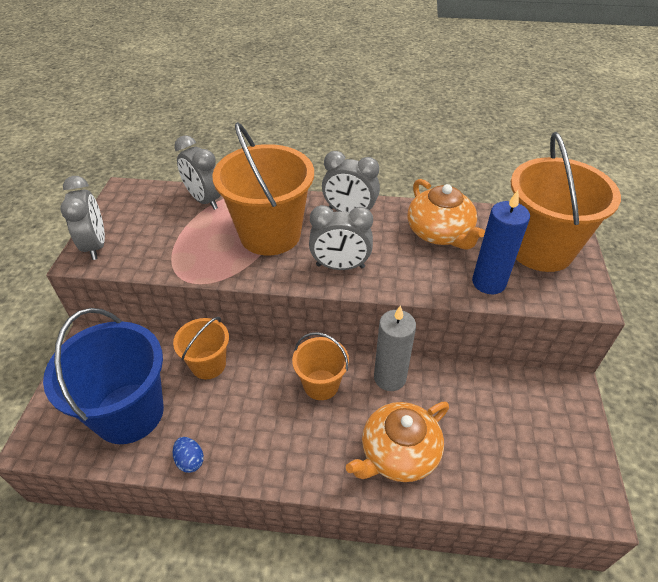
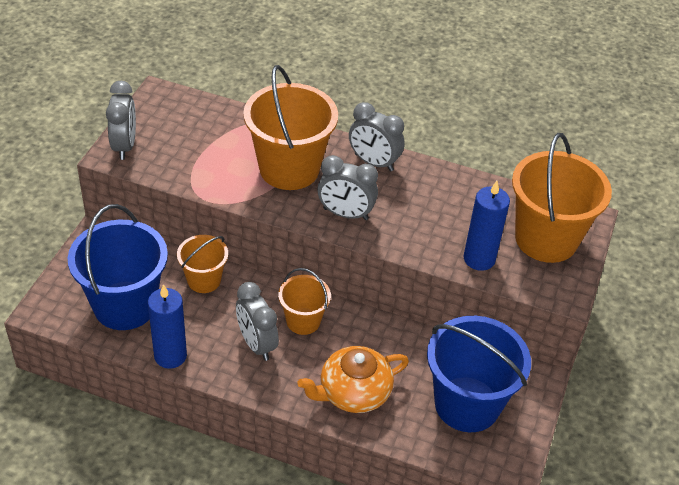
camera: 10 degrees right, 0 degrees up
blue egg [173,437,204,473] -> blue candle [148,284,187,369]
grey clock [174,135,221,210] -> grey clock moved to [236,282,279,361]
grey candle [374,305,416,391] -> none
orange teapot [408,179,485,250] -> none
none -> blue bucket [427,316,531,432]

